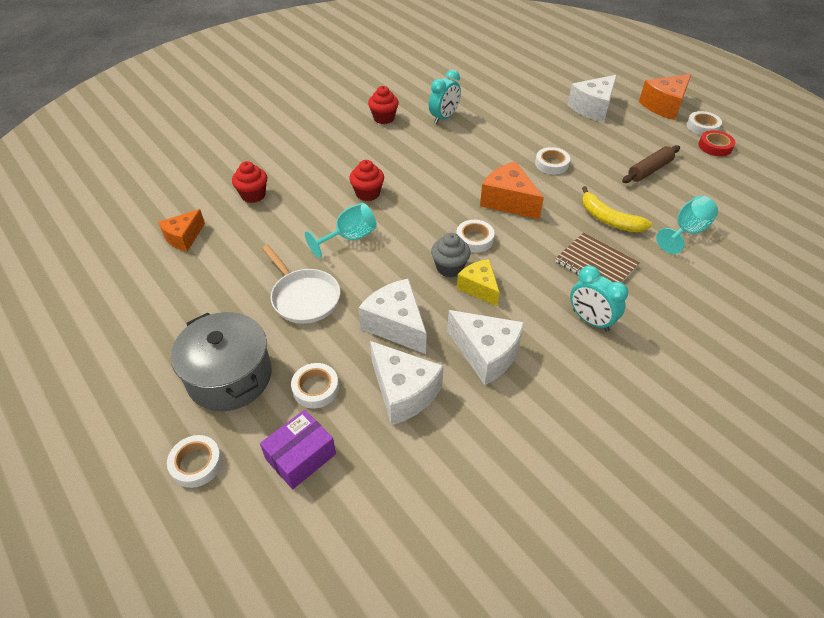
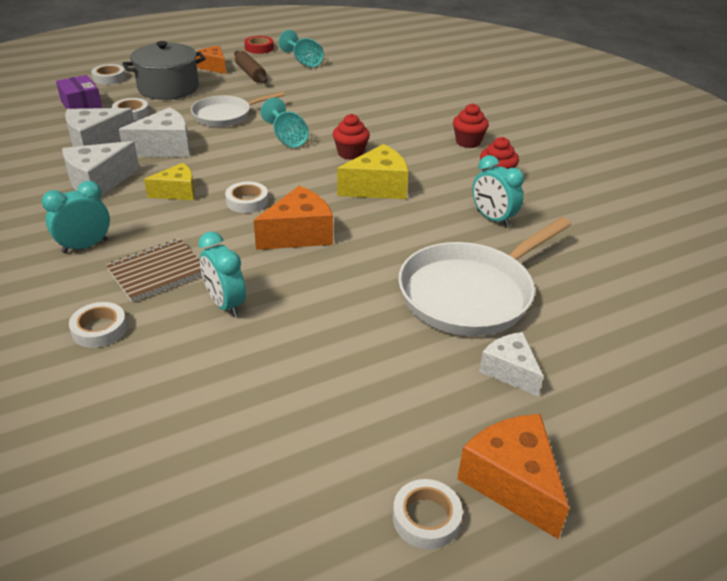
camera: 100 degrees right, 10 degrees down
orange cheese [158,209,205,251] -> orange cheese moved to [196,46,226,74]
red cupcake [232,161,267,203] -> red cupcake moved to [453,103,489,148]
grey cupcake [431,233,471,277] -> none
white tape [535,147,570,175] -> white tape moved to [69,302,127,348]
white cheese [567,75,617,122] -> white cheese [479,332,544,397], size x0.66
yellow banana [582,186,652,232] -> turquoise clock [198,232,246,318]
brown rolling pin [622,145,680,183] -> brown rolling pin moved to [234,51,267,83]
turquoise goblet [656,196,718,254] -> turquoise goblet moved to [279,30,324,67]
red tape [698,130,735,156] -> red tape moved to [244,36,274,54]
none -> yellow cheese [337,144,408,199]
none -> white pan [398,217,571,336]

